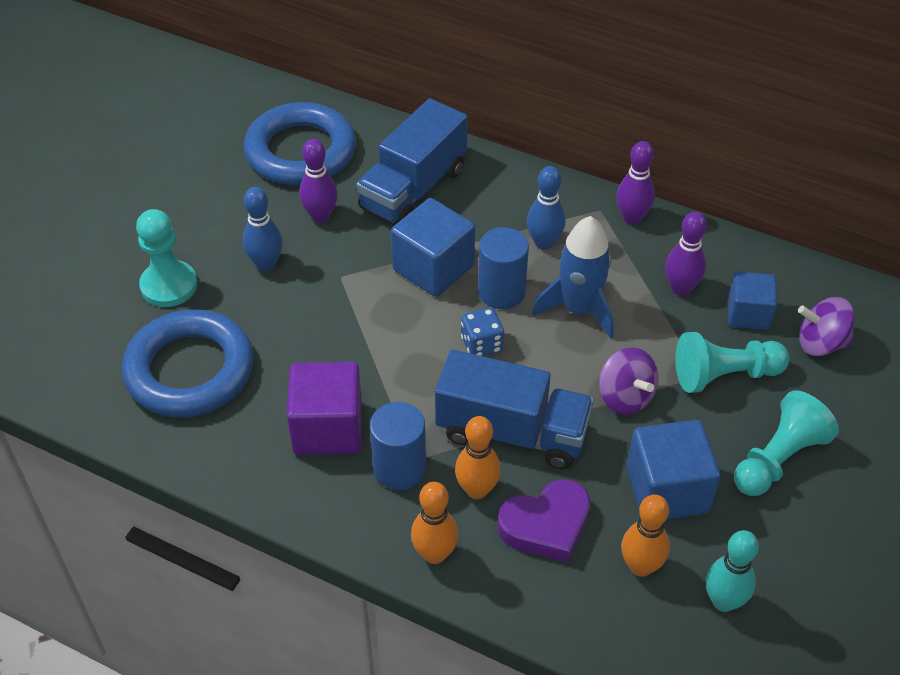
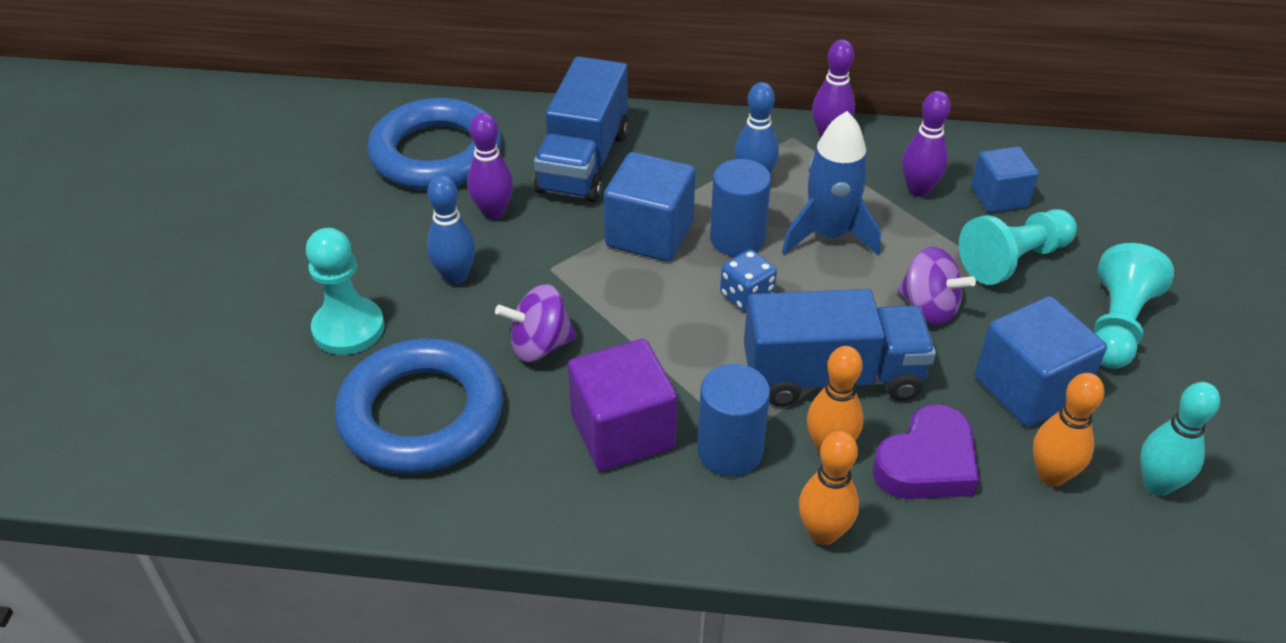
camera: 20 degrees left, 5 degrees down
purple spinning top [798,297,854,356] -> purple spinning top moved to [495,284,577,362]

